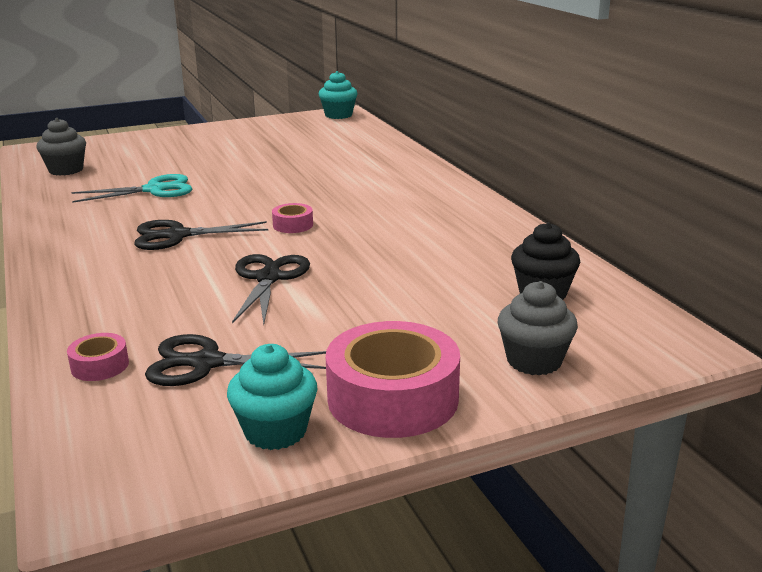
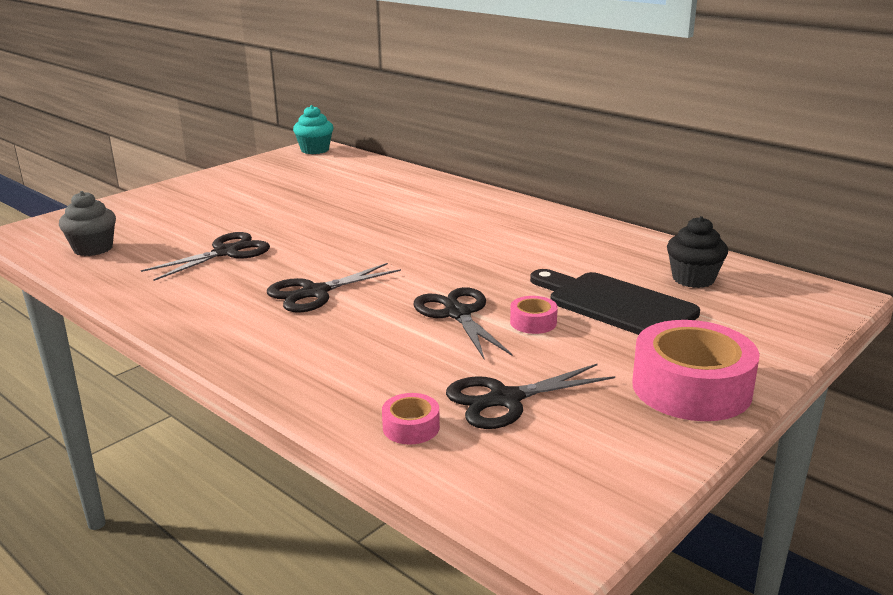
camera: 25 degrees left, 0 degrees up
turquoise scissors [71,174,192,203] -> black scissors [141,232,270,281]
turquoise cupcake [227,344,318,450] -> none
pink tape [272,203,313,233] -> pink tape moved to [510,296,558,334]
grey cupcake [498,281,578,376] -> none
none -> black cutting board [530,269,700,335]

